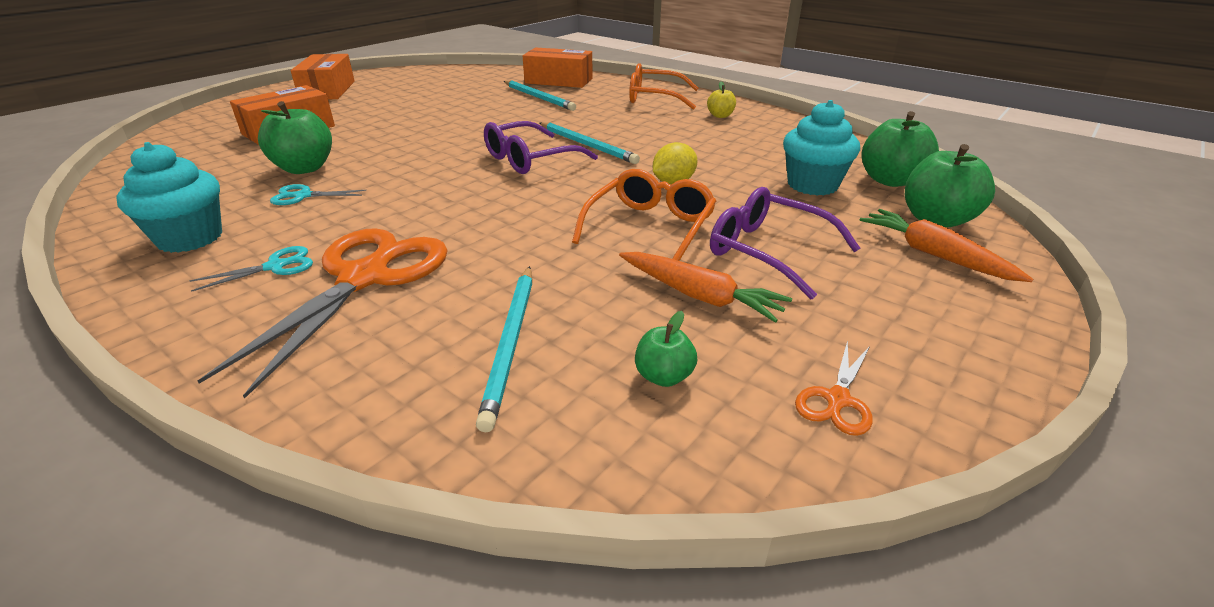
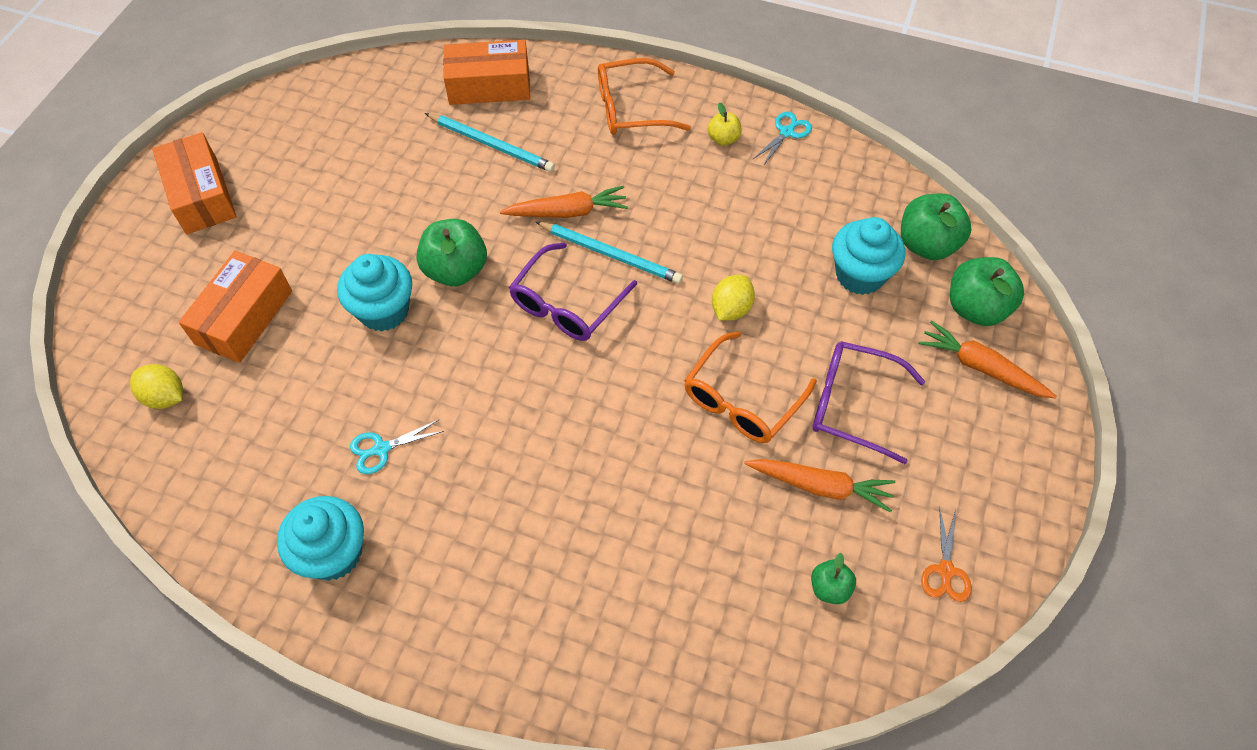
camera: 20 degrees left, 25 degrees up
turquoise scissors [189,246,313,292] -> turquoise scissors moved to [753,111,812,166]
orange scissors [198,228,448,399] -> none
green apple [258,101,332,174] -> green apple moved to [416,219,487,286]
turquoise pencil [476,266,533,432] -> none
orange glasses [572,169,716,261] -> orange glasses turned 150 degrees counterclockwise [684,331,817,443]
none -> yellow lemon [130,364,183,409]
none -> turquoise cupcake [337,254,412,332]
none -> orange carrot [500,186,628,218]

